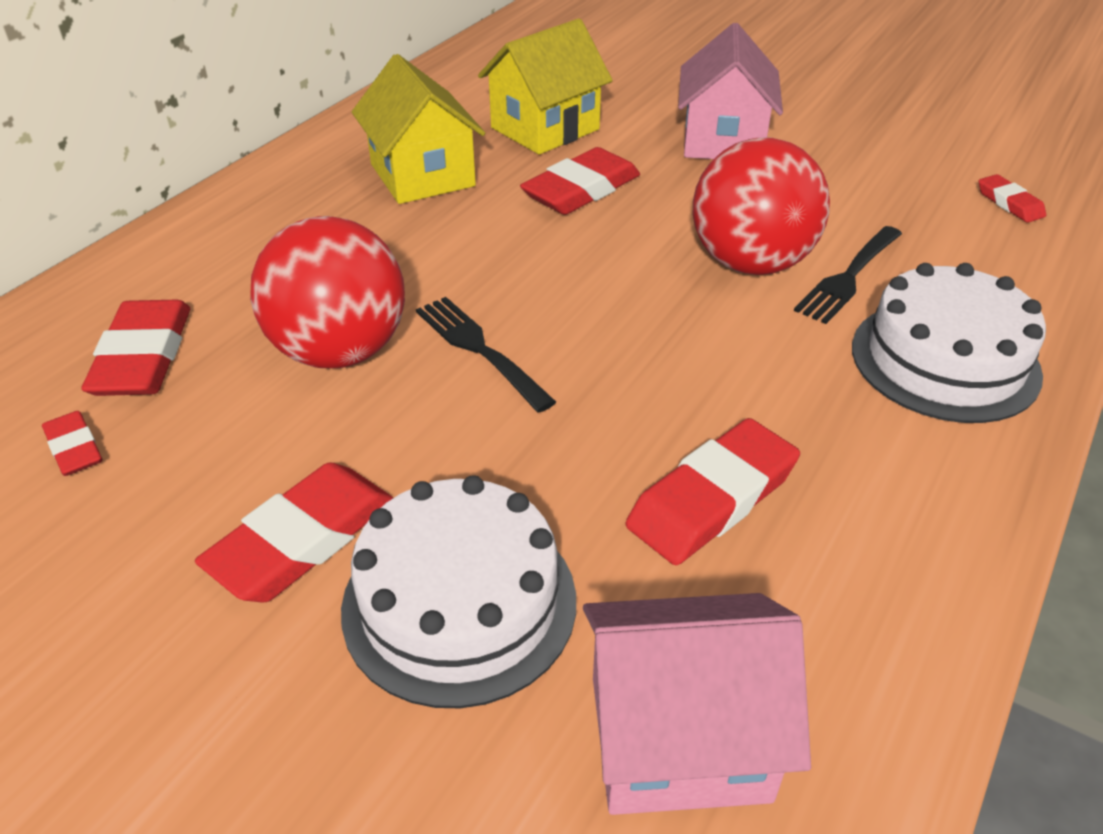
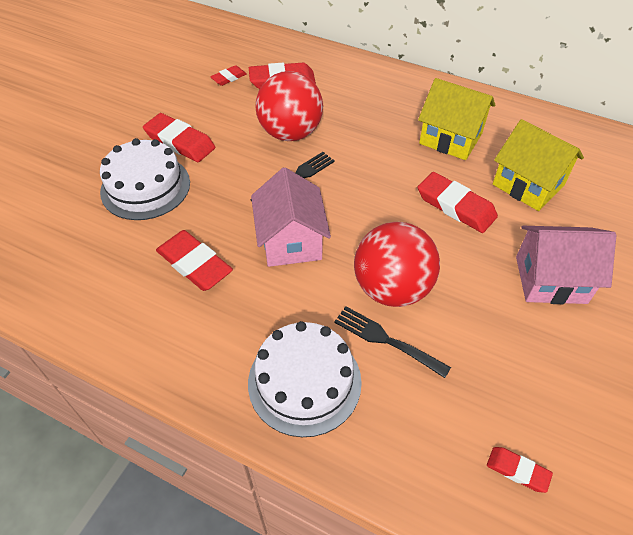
camera: 85 degrees right, 10 degrees up
yellow house [352,54,485,204] -> yellow house turned 60 degrees clockwise [418,78,495,160]
pink house [583,593,811,815] -> pink house moved to [251,167,331,267]
red eraser [979,174,1046,223] -> red eraser turned 60 degrees clockwise [487,447,553,493]

